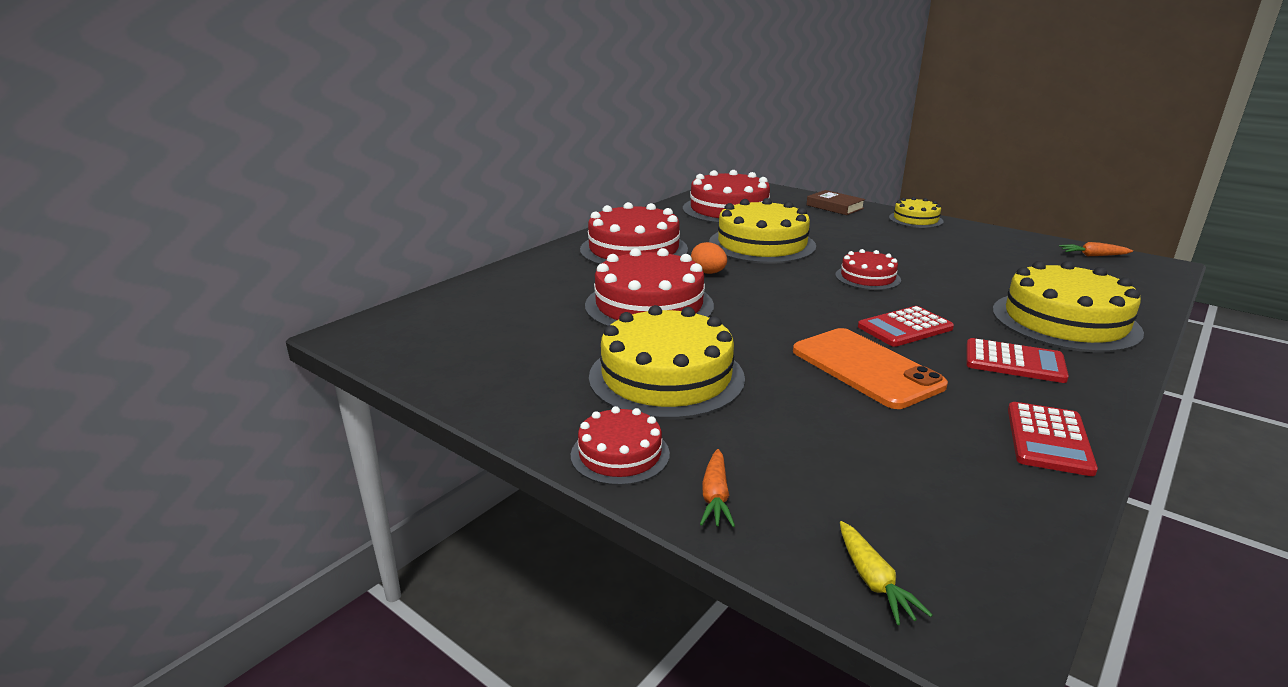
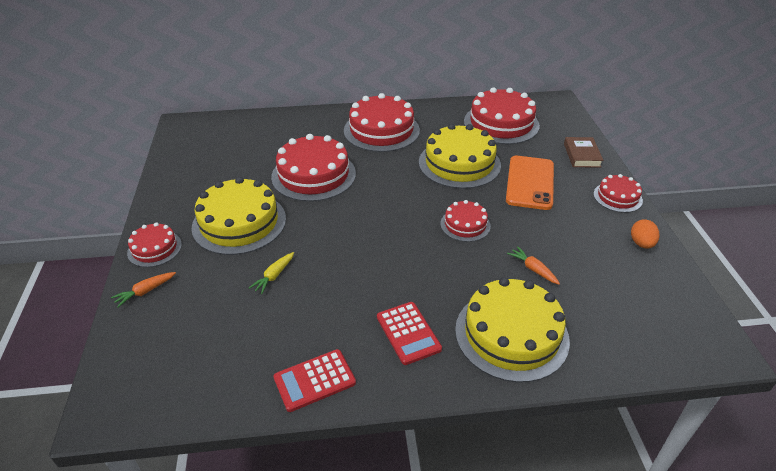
camera: 45 degrees right, 15 degrees up
orange egg [691,242,727,274] -> orange egg moved to [631,219,659,249]
orange phone [793,328,948,409] -> orange phone moved to [506,156,554,210]
yellow carrot [840,521,933,625] -> yellow carrot moved to [249,252,294,294]
red calculator [858,306,954,347] -> none
yellow cake [889,197,943,228] -> red cake [593,174,643,213]
orange carrot [1059,242,1133,256] -> orange carrot moved to [507,246,560,284]

